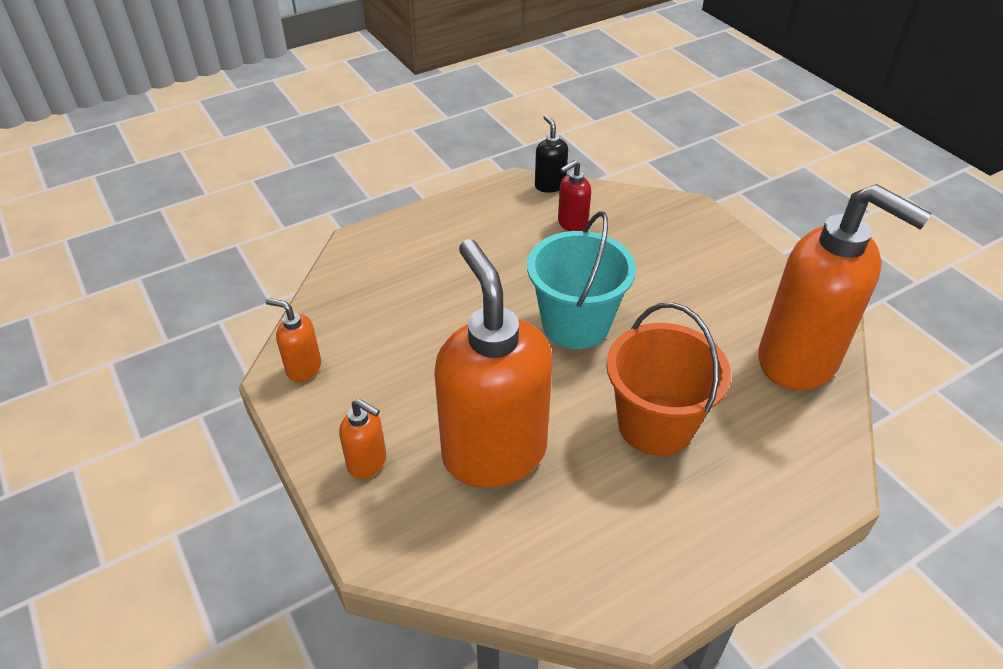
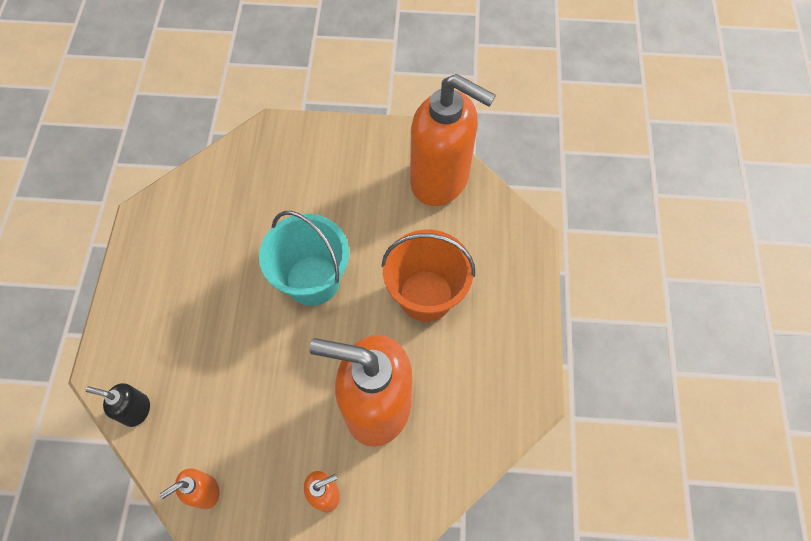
camera: 55 degrees left, 20 degrees up
black soap dispenser [535,115,568,193] -> black soap dispenser moved to [86,383,150,427]
red soap dispenser [558,160,591,231] -> none
orange soap dispenser [758,184,932,390] -> orange soap dispenser turned 45 degrees clockwise [410,74,496,206]

